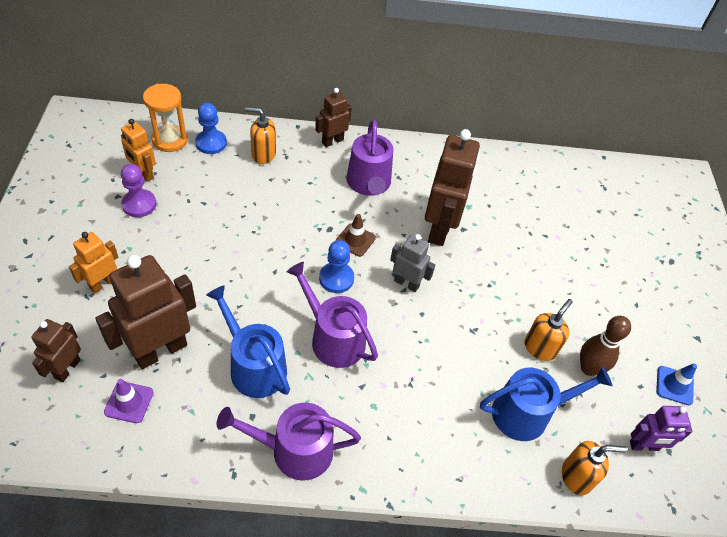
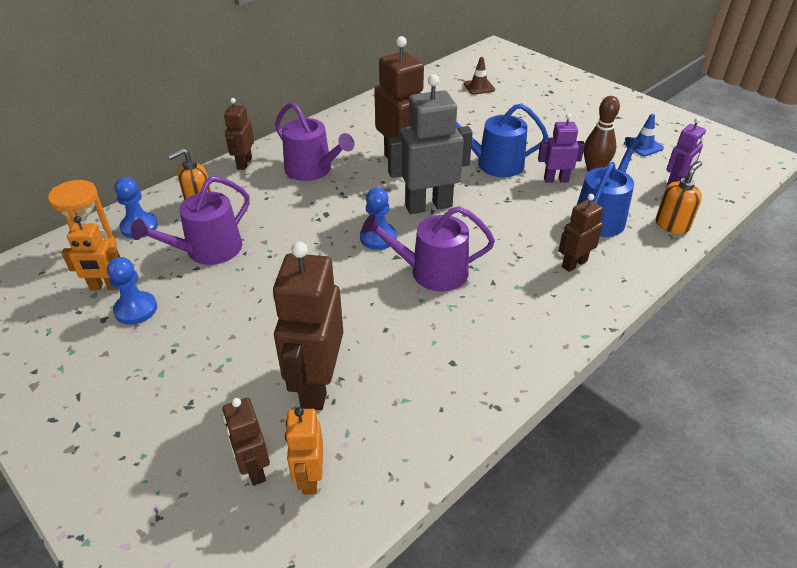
camera: 40 degrees left, 10 degrees down
orange robot [69,232,118,294] -> orange robot moved to [285,407,323,495]
purple traffic cone [104,379,154,423] -> none
purple pawn [121,164,157,217] -> blue pawn [107,257,157,325]
blue watering can [206,285,290,398] -> blue watering can moved to [456,103,548,177]
purple watering can [217,403,361,481] -> purple watering can moved to [131,176,250,265]
brown traffic cone [335,214,376,257] -> brown traffic cone moved to [463,57,495,95]
grey robot [390,234,435,292] -> grey robot [388,74,473,214], size x1.81
orange soap dispenser [525,299,573,361] -> purple robot [538,114,585,183]
none -> brown robot [558,194,603,272]

